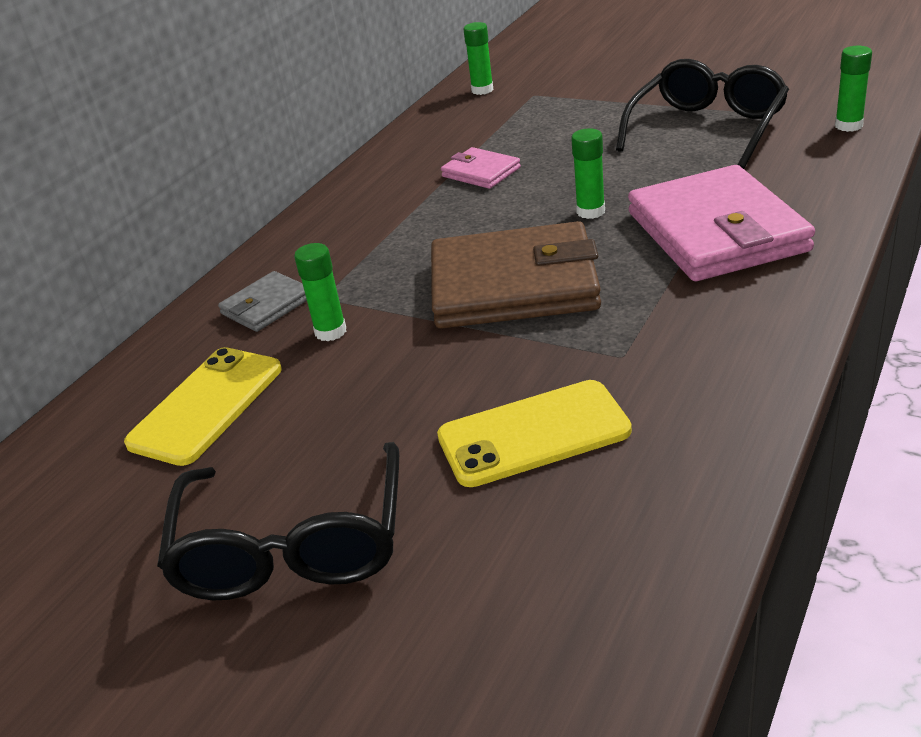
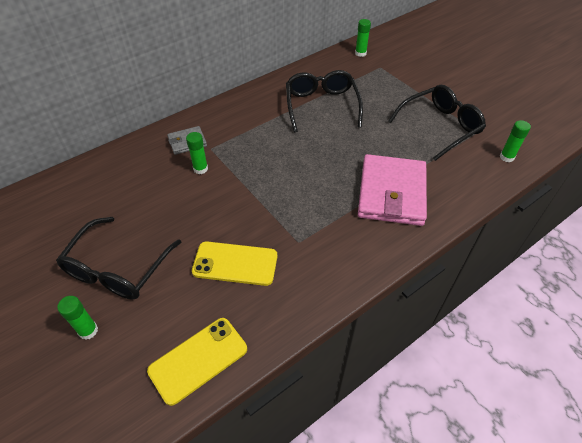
camera: 20 degrees right, 15 degrees up
yellow phone [124,347,282,466] -> yellow phone moved to [147,318,247,406]
brown wallet [431,221,601,329] -> none
pink wallet [441,147,521,189] -> black glasses [286,70,363,132]
green glue stick [571,128,605,219] -> green glue stick moved to [57,296,98,340]

